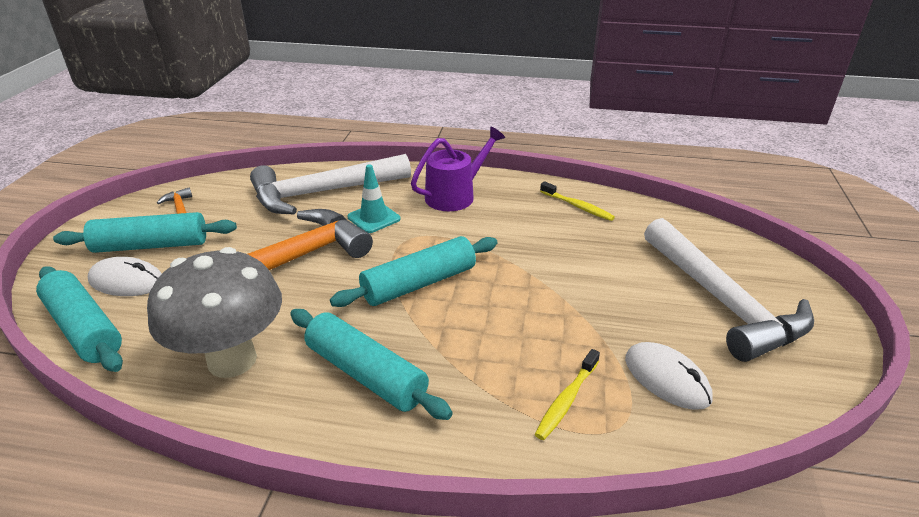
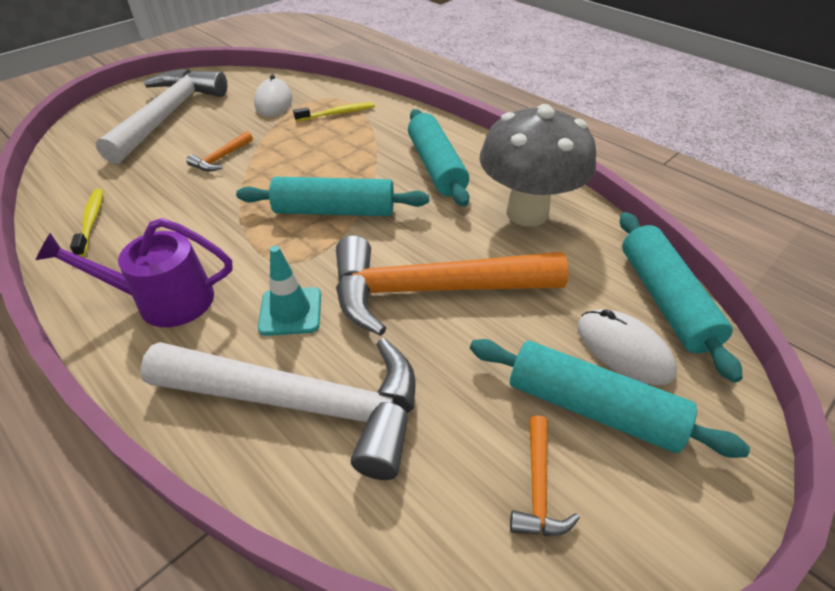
camera: 145 degrees left, 10 degrees up
none -> orange hammer [186,131,253,172]

